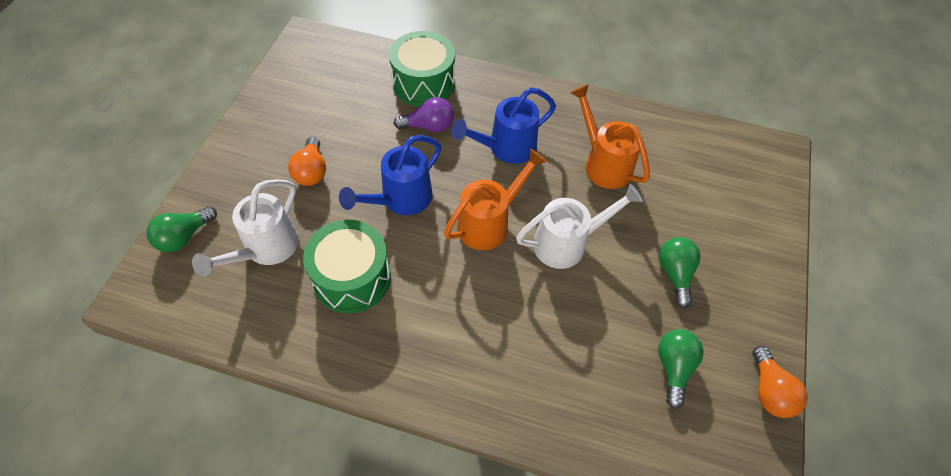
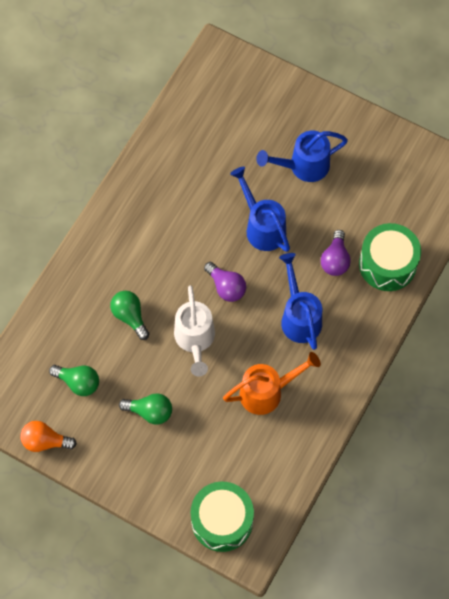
camera: 105 degrees right, 10 degrees up
green light bulb [146,206,217,252] -> green light bulb moved to [110,291,149,340]
white watering can [192,179,299,277] -> none
orange light bulb [288,137,326,186] -> blue watering can [256,131,348,182]
green drum [303,220,391,313] -> green drum moved to [191,481,254,552]
orange watering can [444,148,547,250] -> purple light bulb [204,262,246,302]

